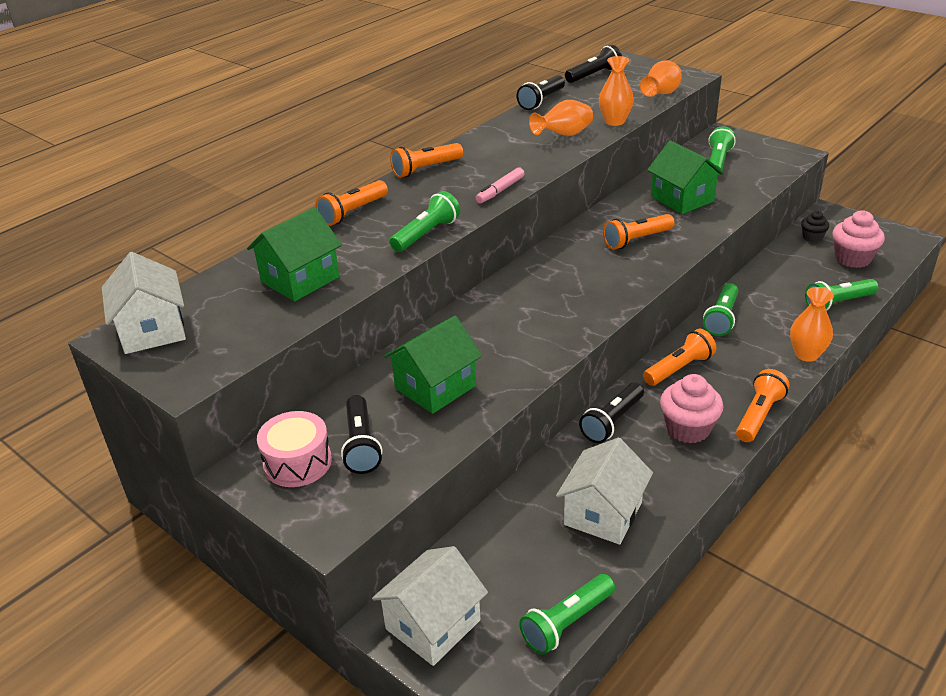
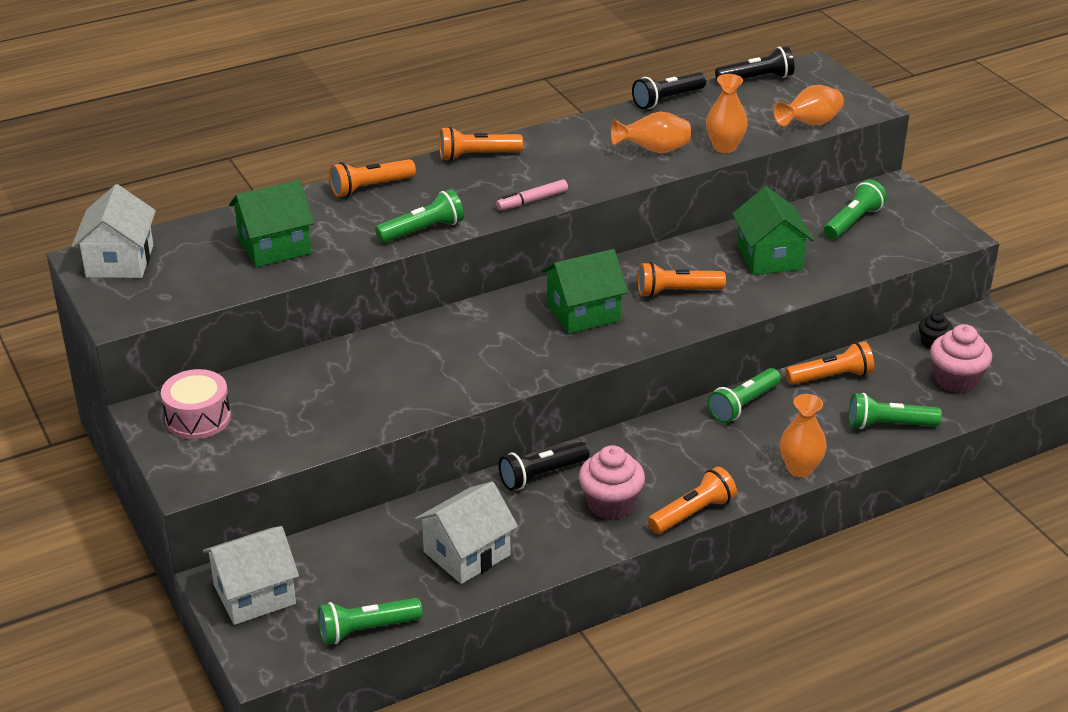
camera: 20 degrees right, 0 degrees up
black flashlight [341,395,382,474] -> none
green house [384,316,482,414] -> green house moved to [541,249,628,334]
orange flashlight [643,329,716,386] -> orange flashlight moved to [785,341,874,385]

